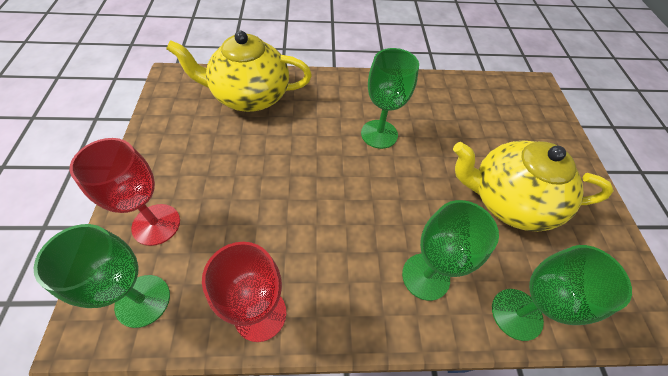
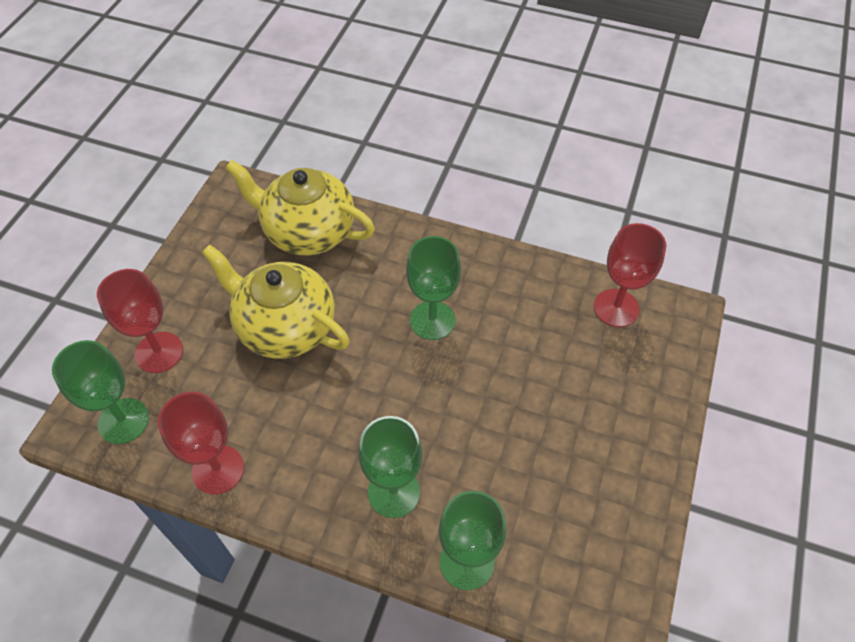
camera: 25 degrees right, 0 degrees up
yellow teapot [453,141,614,232] -> yellow teapot moved to [201,244,350,359]
none -> red goblet [594,223,666,327]

